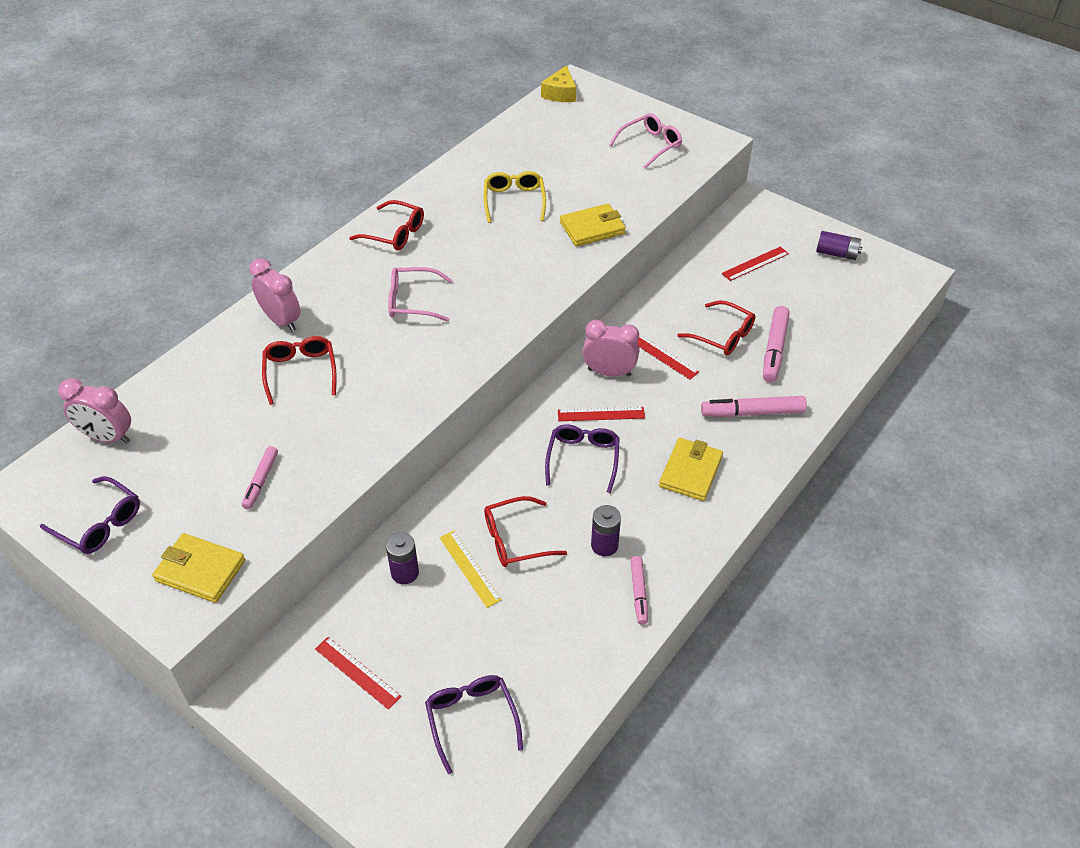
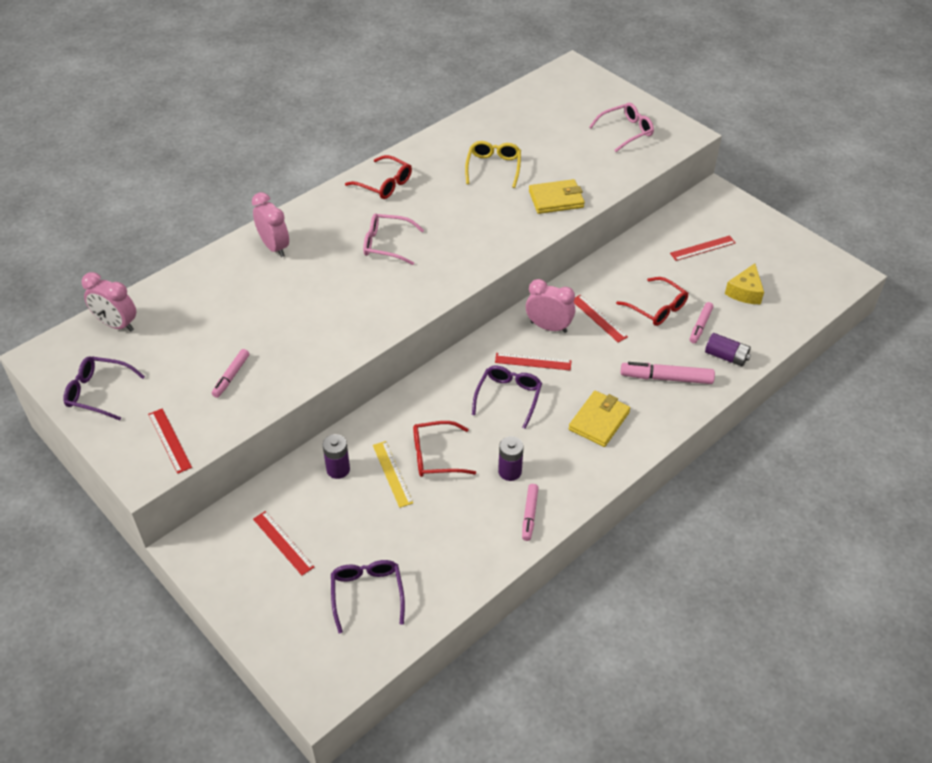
camera: 10 degrees right, 0 degrees up
purple glasses [40,476,140,554] -> purple glasses turned 150 degrees clockwise [63,356,145,420]
yellow wallet [152,533,245,603] -> red ruler [148,409,192,474]
red glasses [262,336,337,405] -> none
yellow cheese [541,65,576,102] -> yellow cheese moved to [725,264,764,304]
pink marker [763,306,790,382] -> pink marker [690,302,714,343], size x0.63
purple battery [816,231,862,260] -> purple battery moved to [705,333,751,367]

